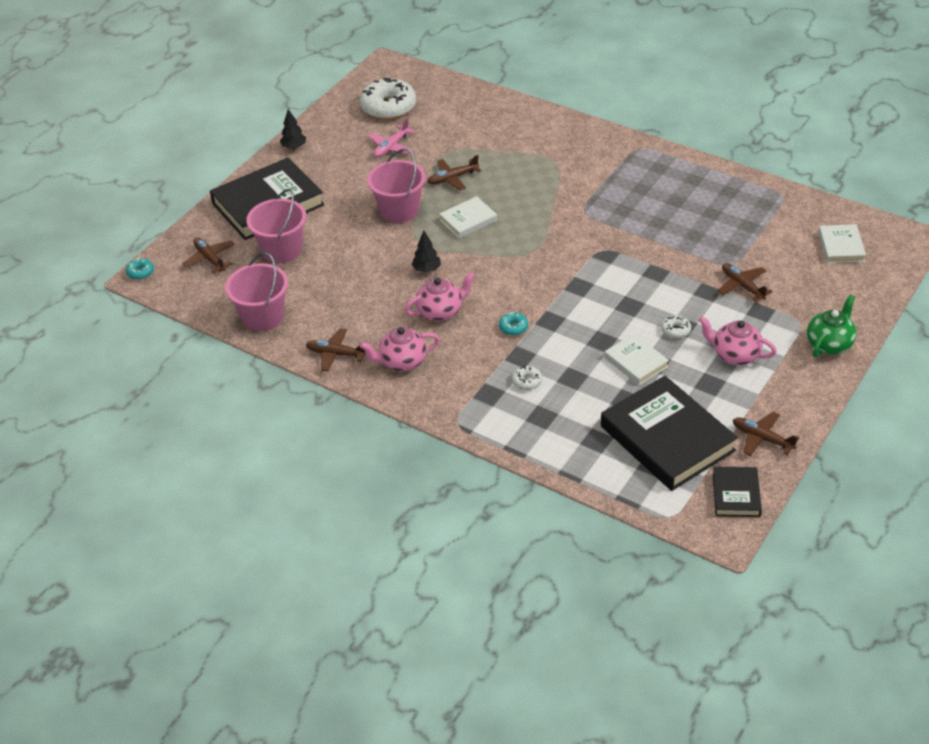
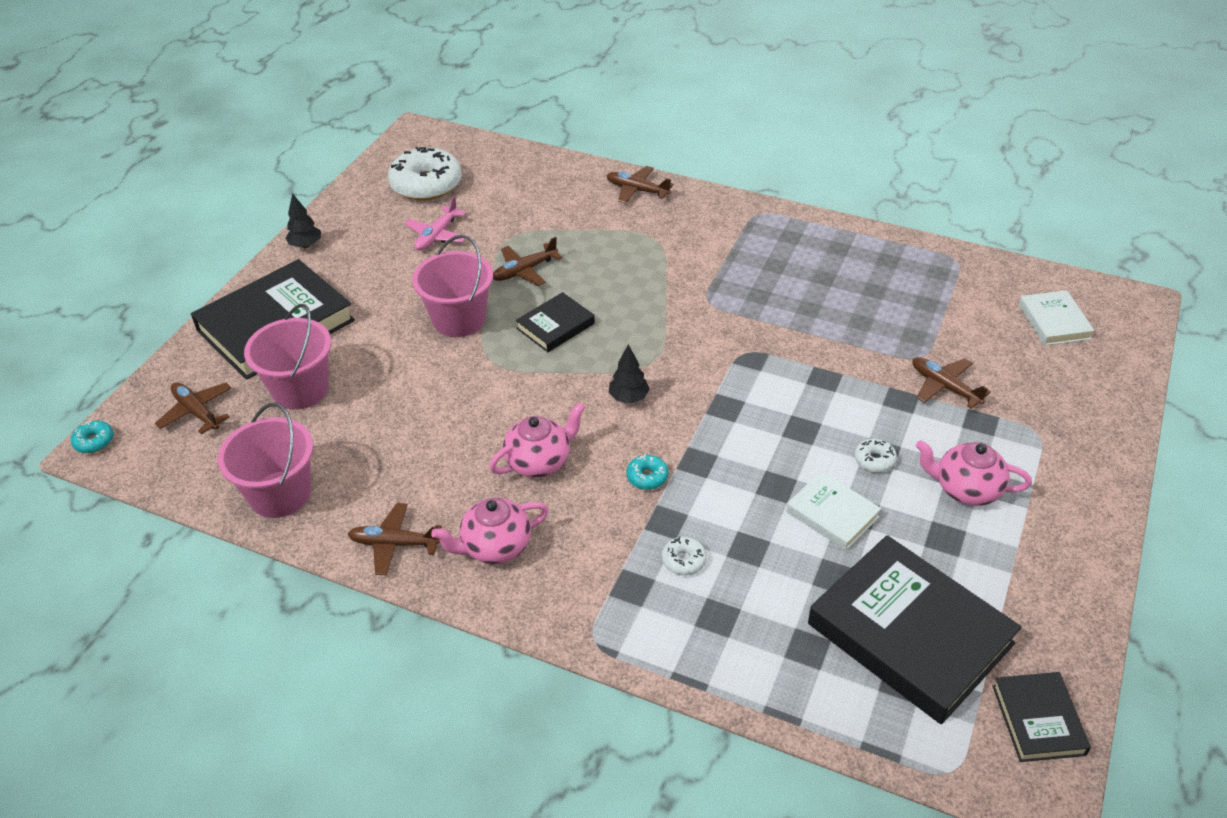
camera: 10 degrees left, 0 degrees up
black tree [412,230,441,273] -> black tree moved to [609,345,650,403]
white book [439,196,497,239] -> black book [516,292,595,352]
brown plane [733,412,799,456] -> brown plane moved to [607,166,673,204]
green teapot [807,294,857,357] -> none

